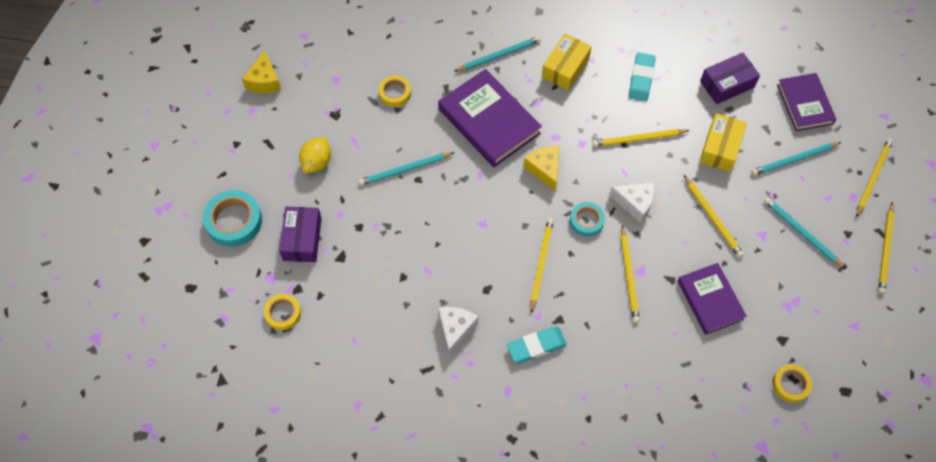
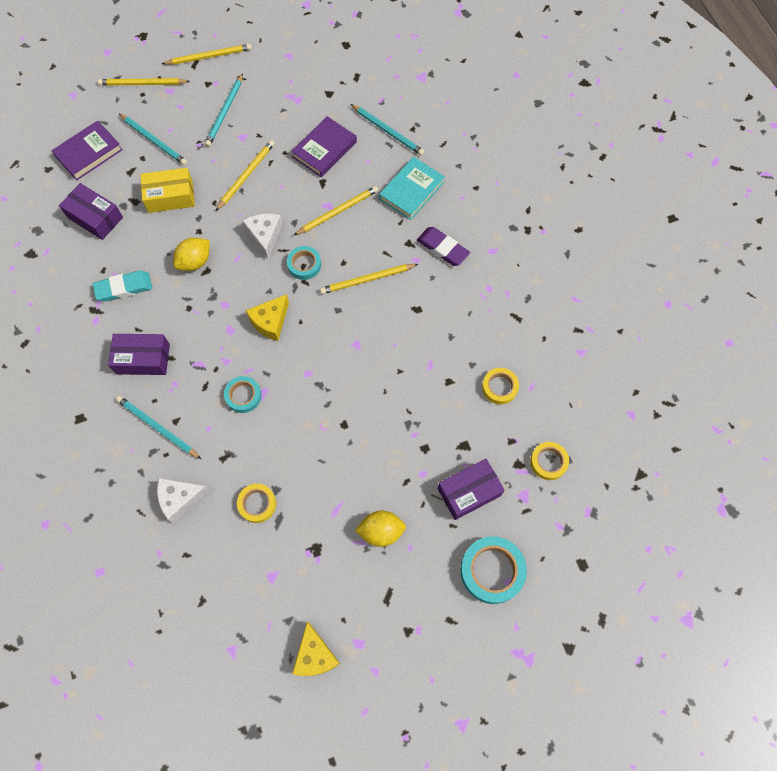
camera: 120 degrees left, 5 degrees up
yellow cheese [242,50,281,93] -> yellow cheese turned 105 degrees clockwise [292,622,340,676]
turquoise pencil [358,152,455,186] -> turquoise pencil moved to [351,104,424,156]
purple book [438,69,542,167] -> turquoise tape [224,376,262,413]
white cheese [438,307,478,356] -> white cheese moved to [157,478,210,523]
turquoise eraser [507,327,567,363] -> purple eraser [417,227,470,266]
yellow box [542,34,592,90] -> purple box [108,334,170,375]
yellow pencil [592,129,690,147] -> yellow lemon [173,238,210,271]
yellow tape [772,364,812,403] -> yellow tape moved to [482,368,519,404]
none -> turquoise book [379,157,445,220]

